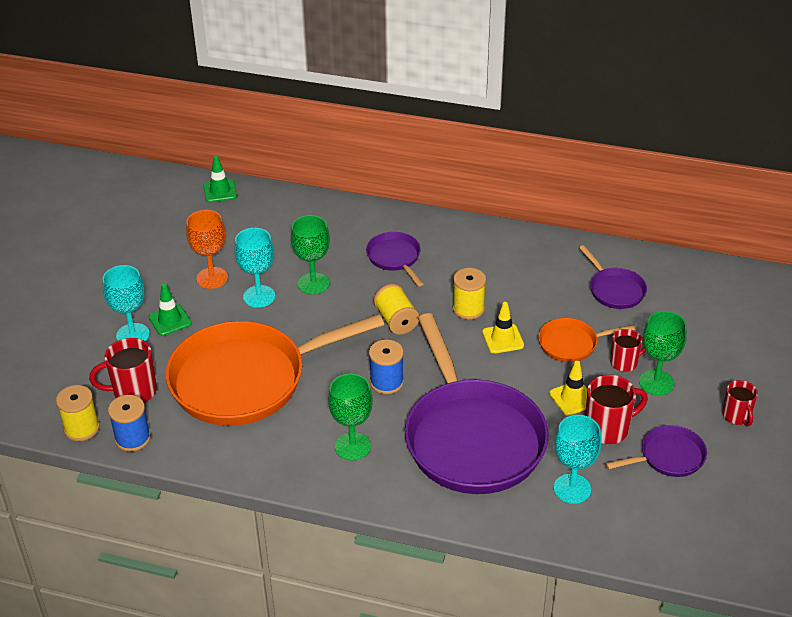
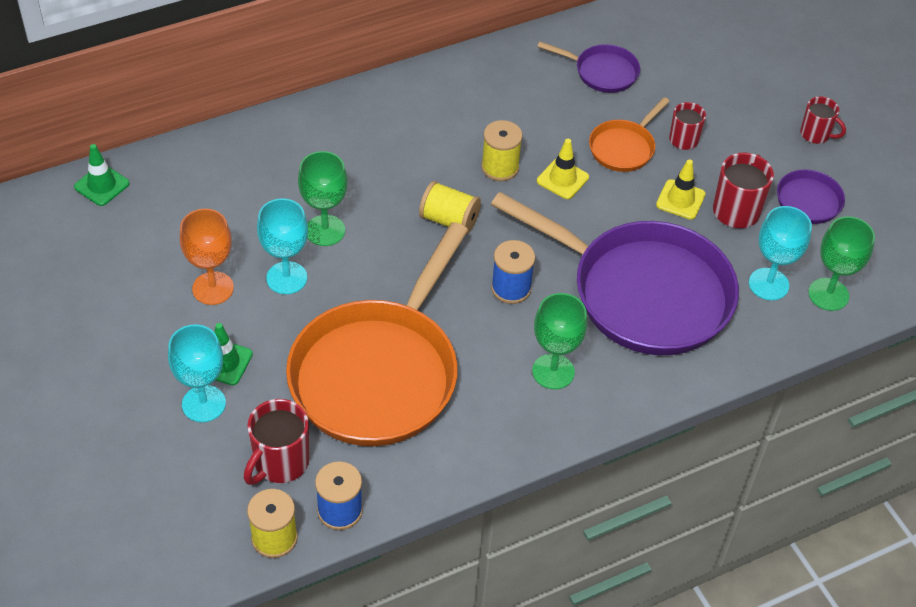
camera: 45 degrees left, 10 degrees up
purple pan [366,232,423,287] -> none
green goblet [639,311,687,395] -> green goblet moved to [808,216,875,311]

